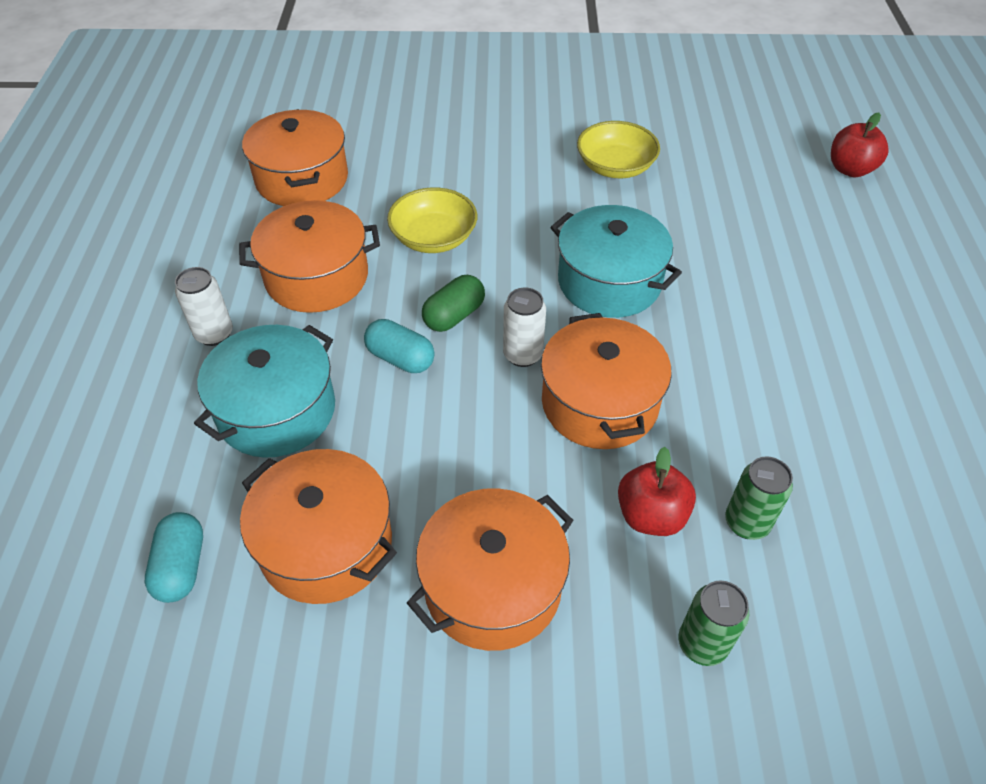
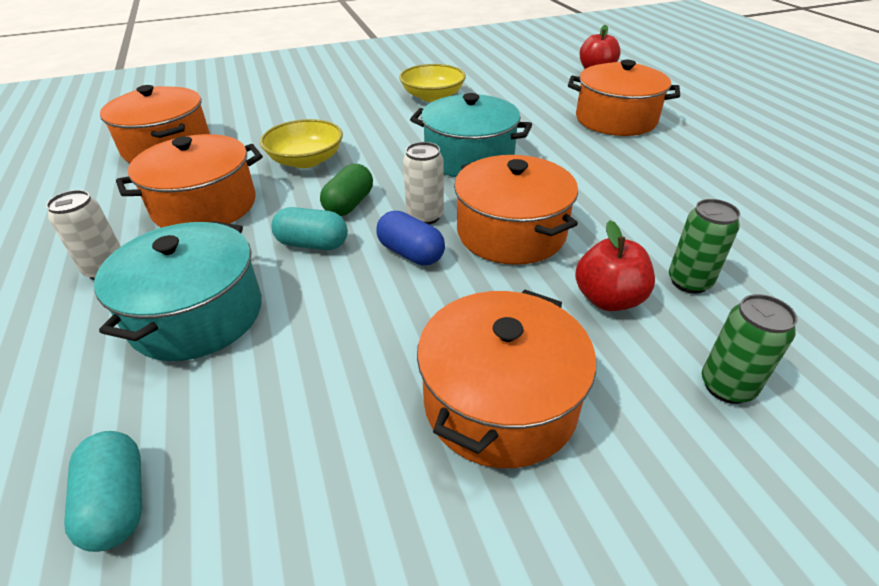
camera: 20 degrees left, 10 degrees down
orange pot [240,449,397,604] -> orange pot moved to [568,60,680,136]
none -> blue capsule [376,211,445,266]

